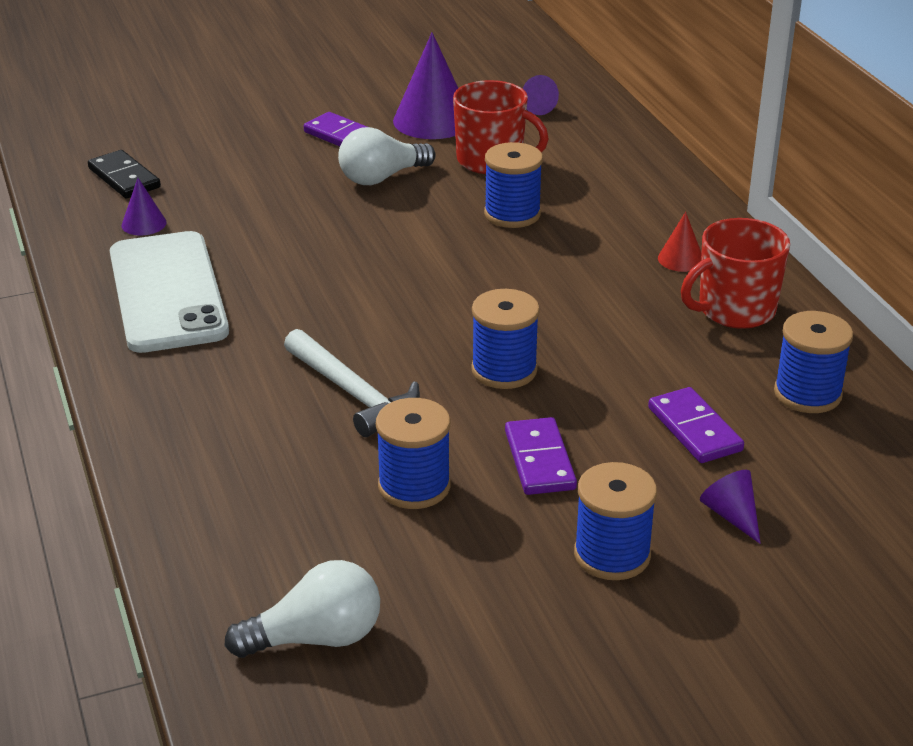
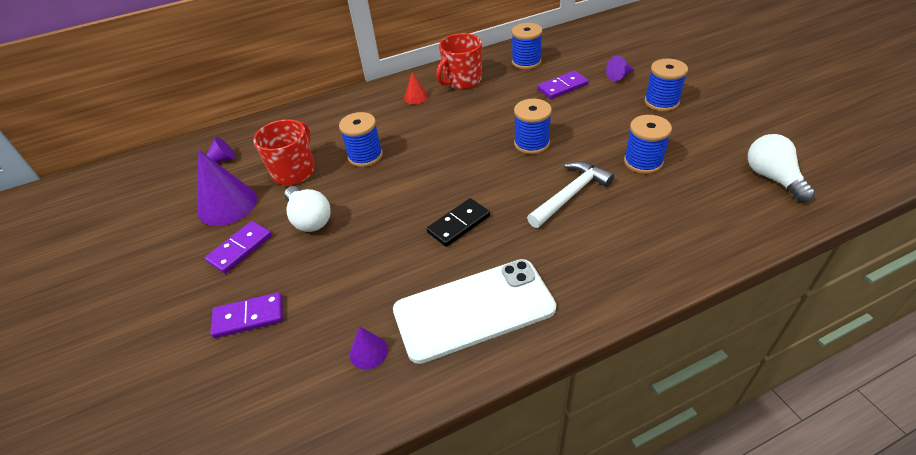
camera: 90 degrees left, 10 degrees up
black domino [88,150,161,198] -> black domino moved to [427,198,490,247]
purple domino [505,417,577,495] -> purple domino moved to [210,292,283,338]
red mug [681,218,790,329] -> red mug turned 75 degrees clockwise [436,33,482,89]

